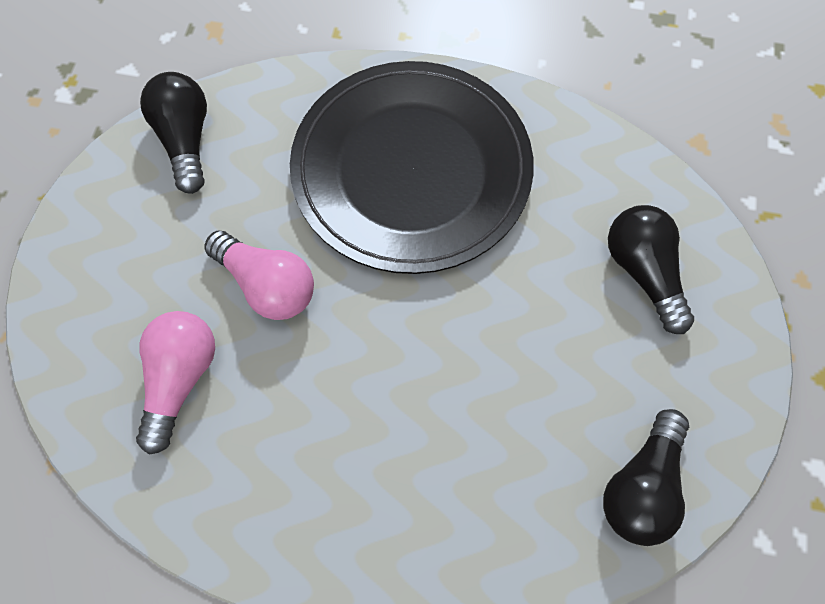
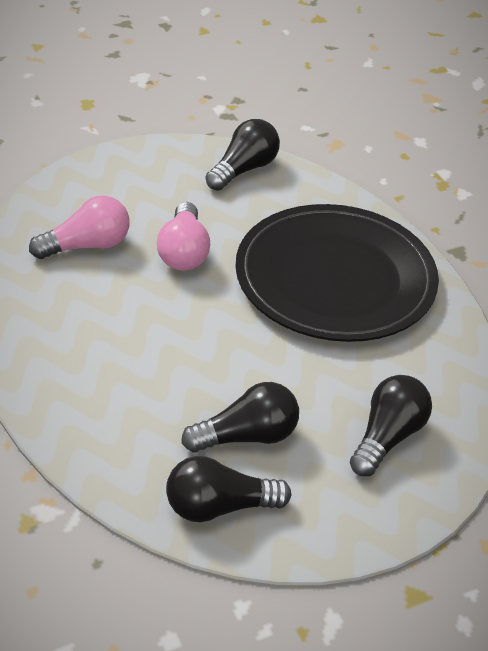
camera: 50 degrees right, 25 degrees down
none -> black light bulb [181,382,299,452]

